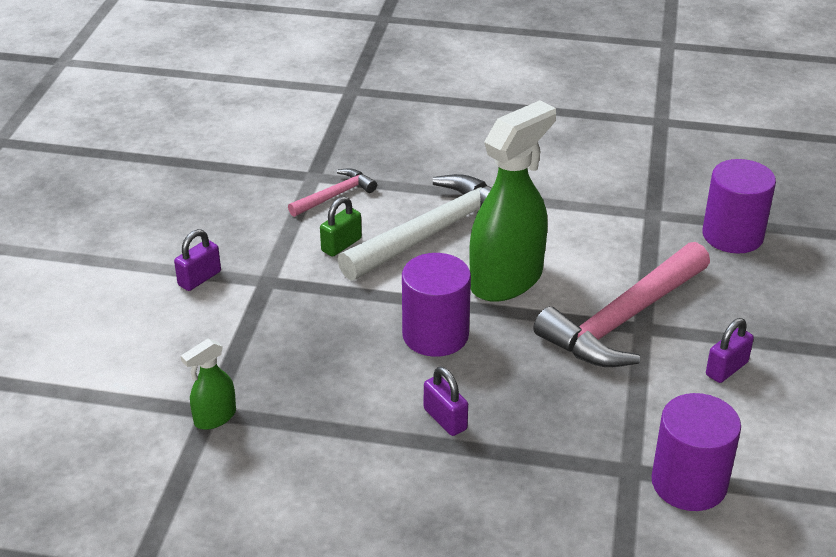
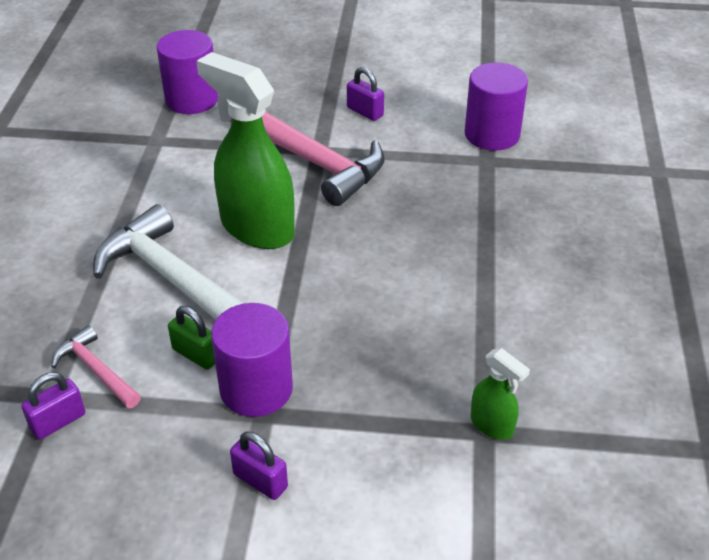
camera: 95 degrees left, 5 degrees up
purple cylinder [402,253,471,357] -> purple cylinder moved to [211,303,293,417]
purple padlock [424,367,468,436] -> purple padlock moved to [21,372,85,440]

